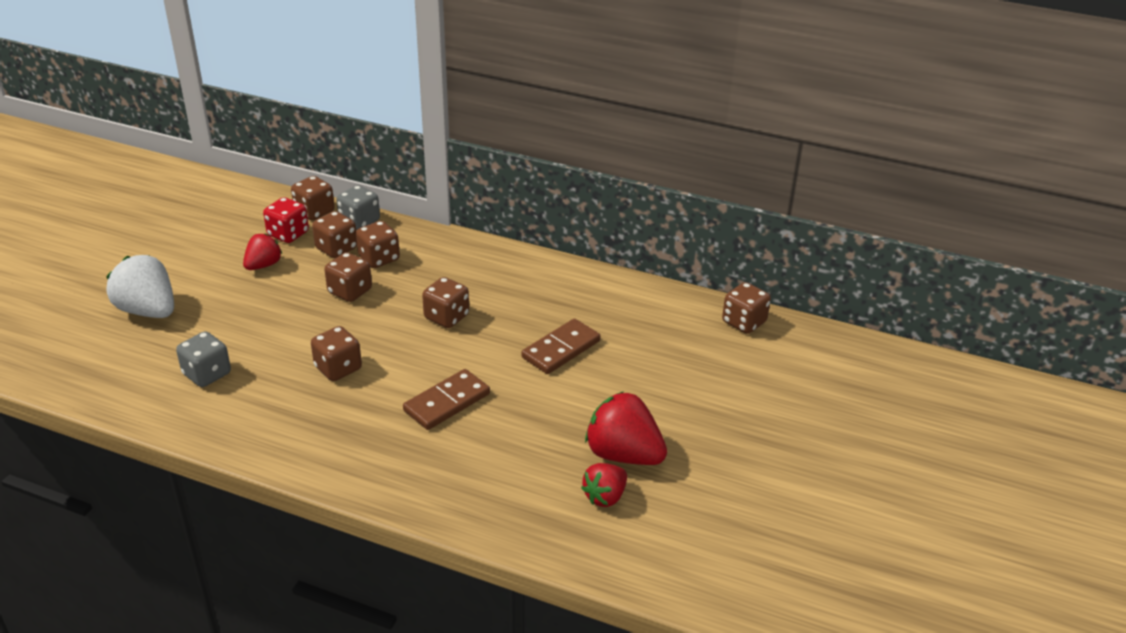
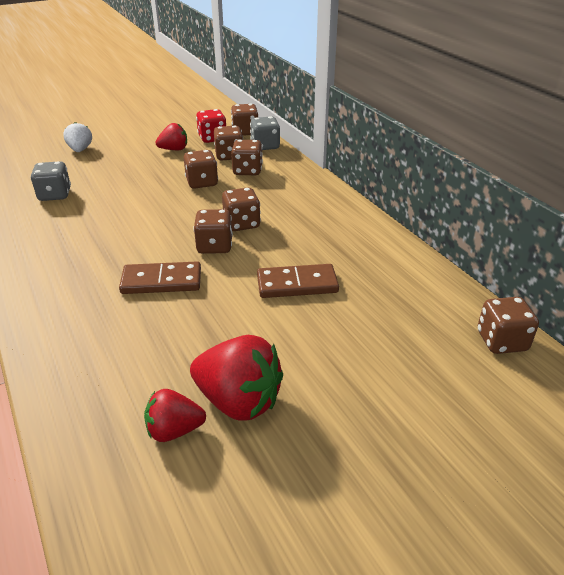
camera: 40 degrees right, 0 degrees up
white strawberry [106,255,174,318] -> white strawberry [63,122,92,152], size x0.60
brown dice [311,326,362,381] -> brown dice moved to [193,209,233,254]
red strawberry [585,391,667,465] -> red strawberry turned 135 degrees clockwise [190,335,283,421]

